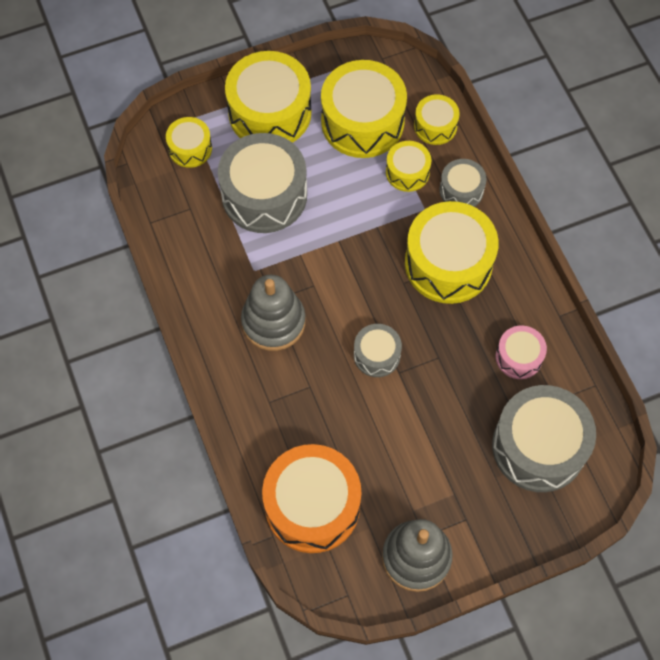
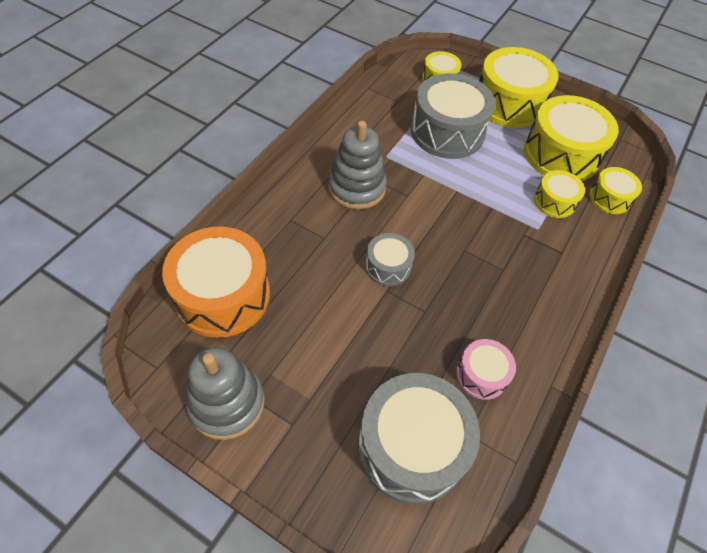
camera: 50 degrees right, 10 degrees down
yellow drum [405,201,499,304] -> none
grey drum [439,159,487,207] -> none

